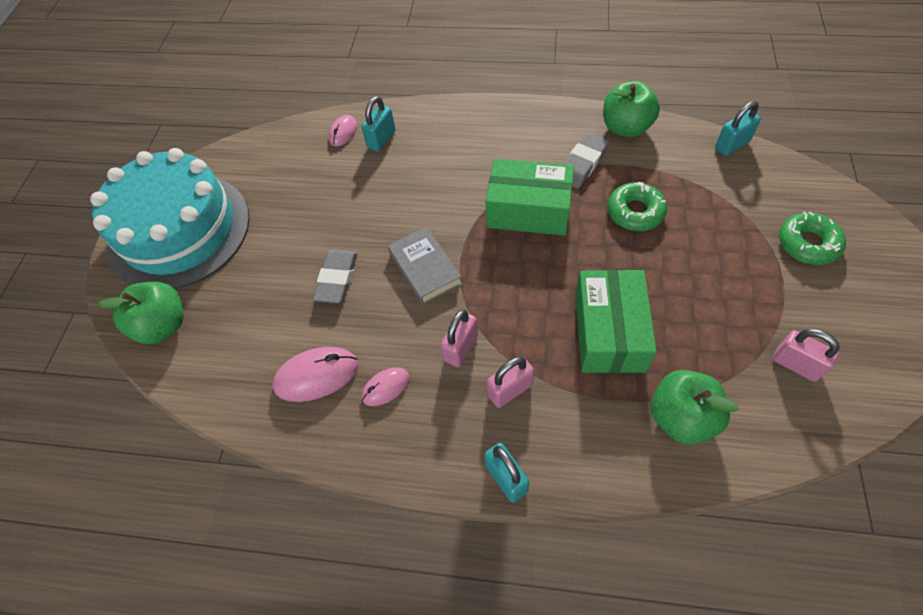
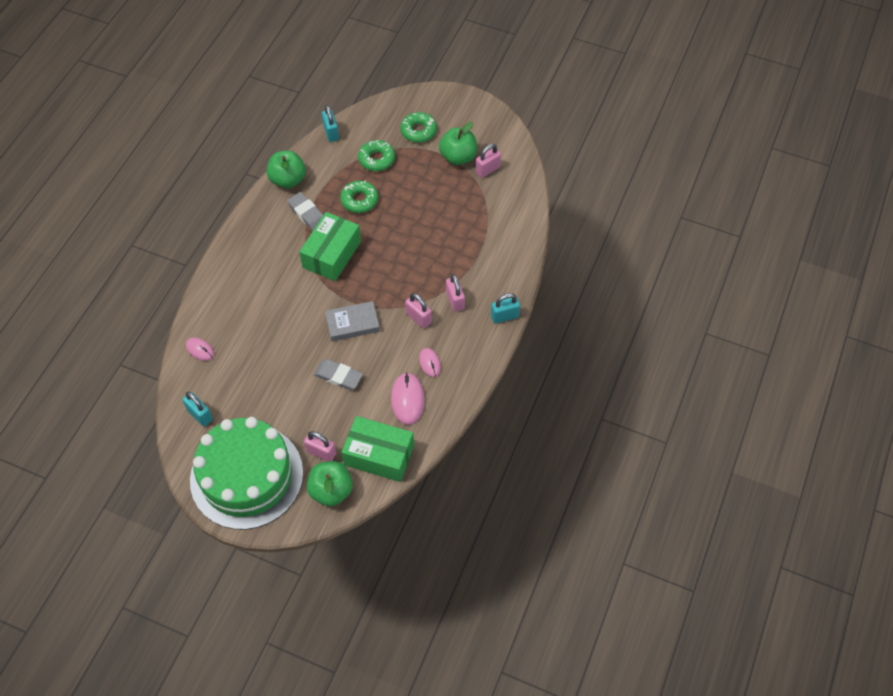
camera: 80 degrees left, 0 degrees up
turquoise cake [90,148,250,289] -> green cake [190,417,303,530]
turquoise padlock [361,96,395,151] -> turquoise padlock moved to [182,391,213,426]
green box [575,270,657,373] -> green box moved to [341,416,414,482]
green apple [651,370,738,444] -> green apple moved to [439,122,477,165]
none -> pink padlock [304,431,336,462]
none -> green donut [358,140,395,171]

